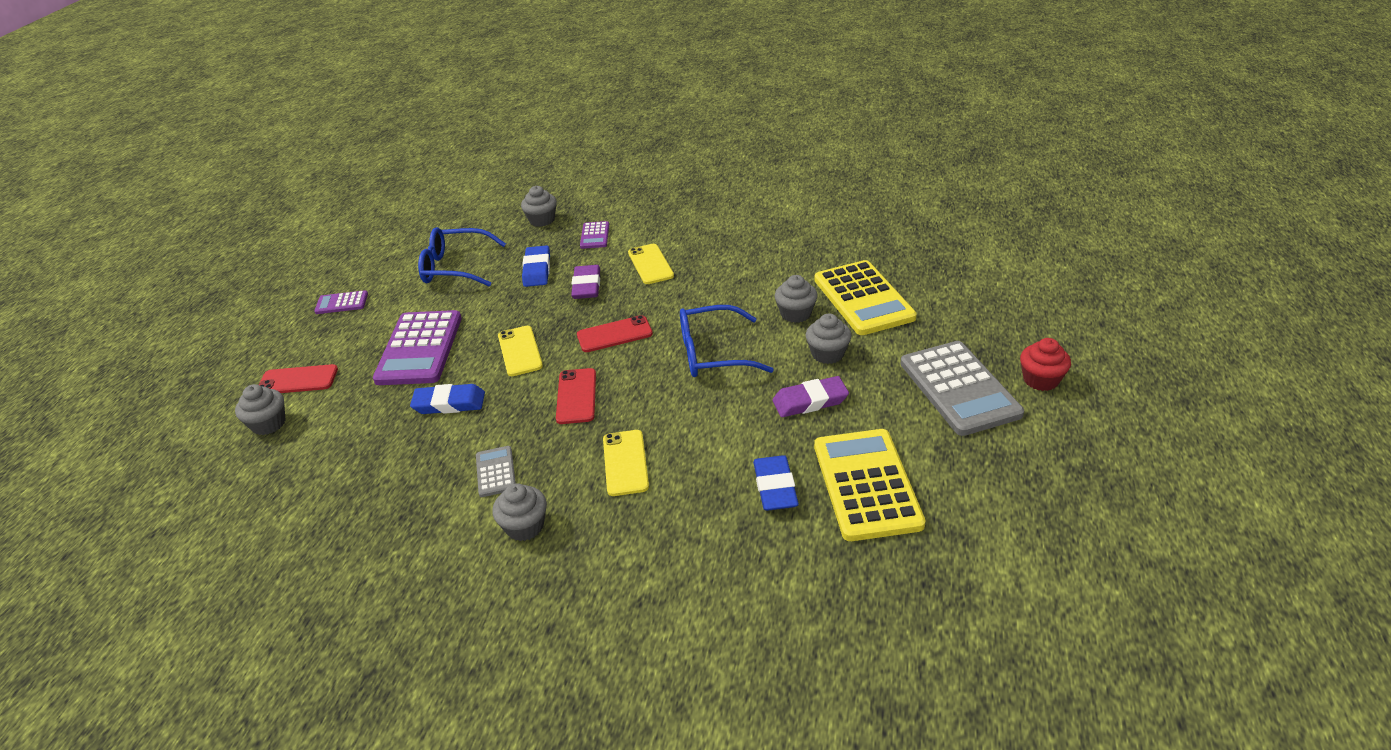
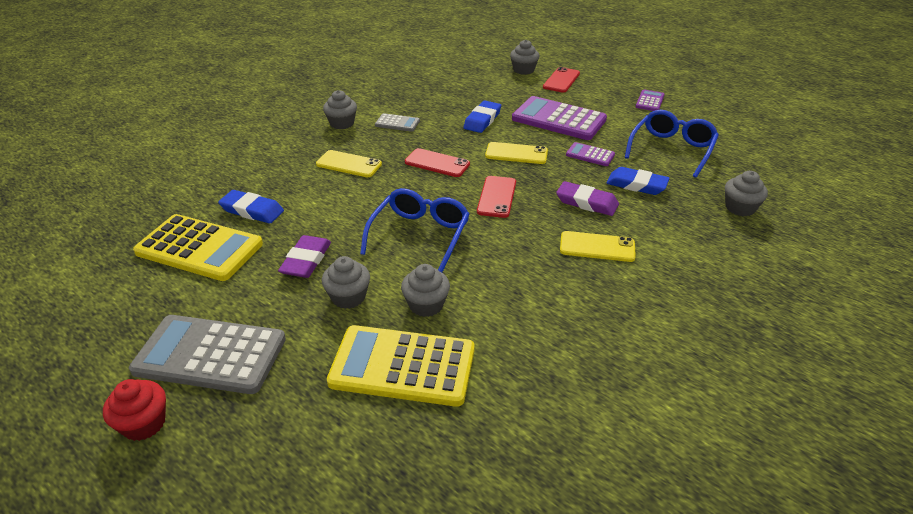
camera: 115 degrees right, 0 degrees up
purple calculator [580,221,609,249] -> purple calculator moved to [566,142,615,166]

